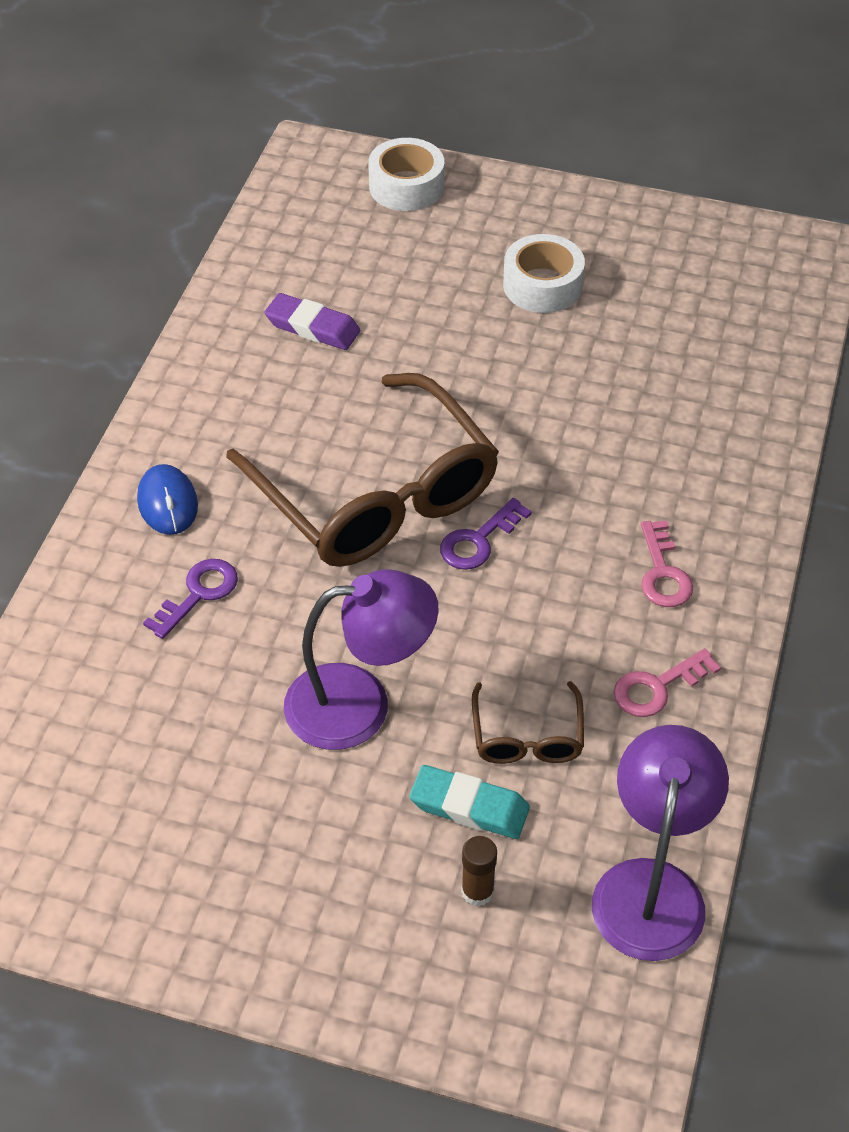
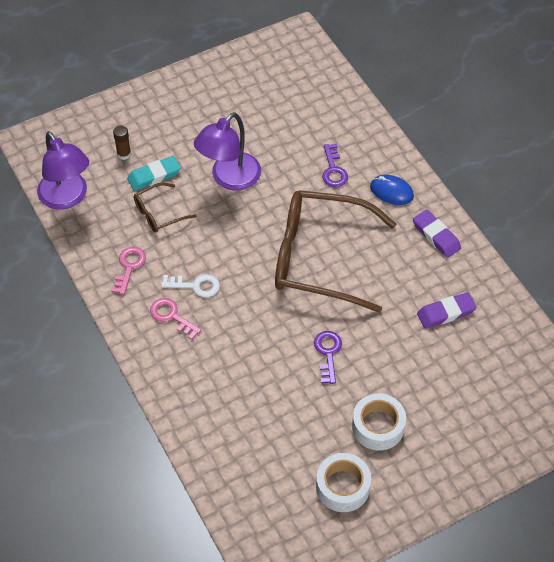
camera: 135 degrees right, 5 degrees up
white tape [368,138,444,211] -> white tape moved to [316,453,371,512]
purple key [440,498,532,570] -> purple key moved to [314,331,342,384]
brown glasses [472,681,584,764] -> brown glasses turned 75 degrees counterclockwise [134,182,196,233]
none -> white key [161,274,220,297]
none -> purple eraser [413,210,461,258]

